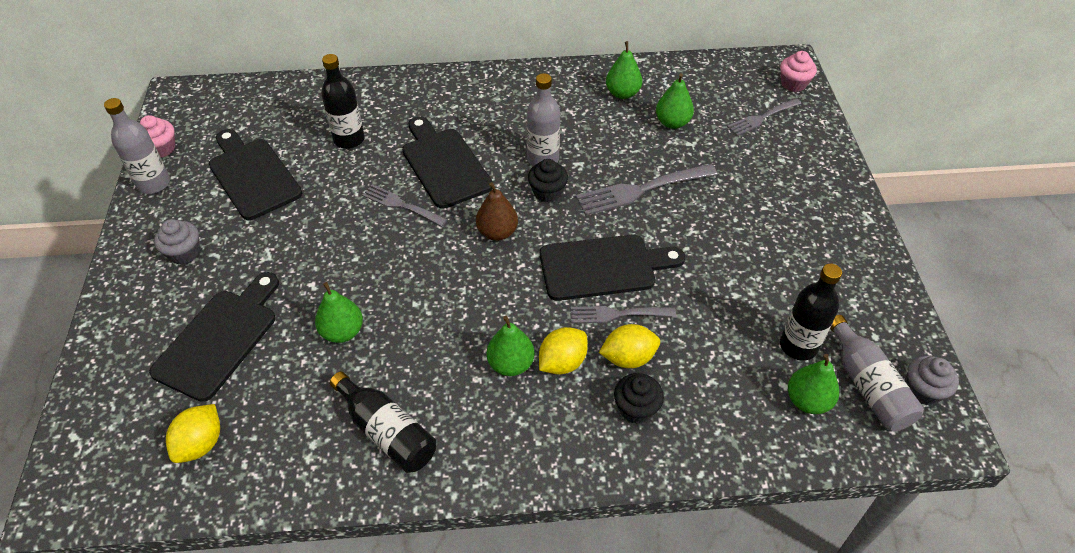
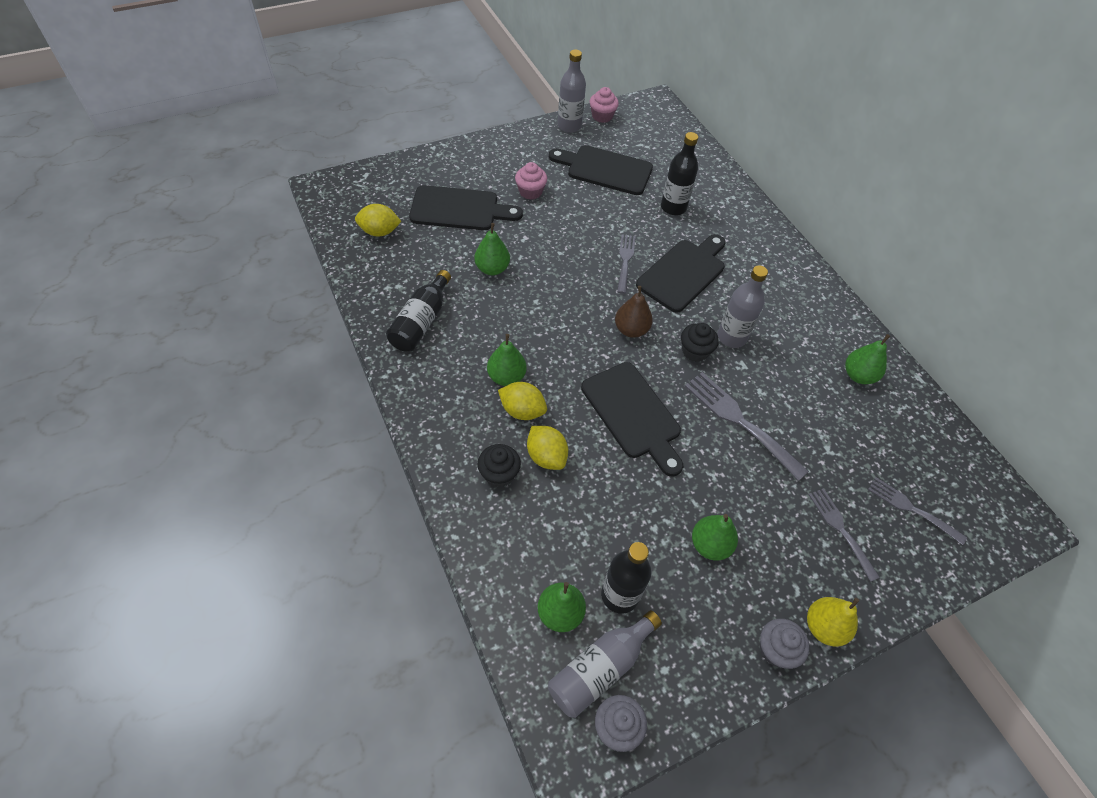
camera: 65 degrees right, 5 degrees up
grey cupcake [154,219,200,264] -> grey cupcake moved to [760,619,810,669]
black cutting board [209,129,302,220] -> black cutting board turned 105 degrees counterclockwise [549,145,653,195]
grey fork [571,306,676,323] -> grey fork moved to [809,488,880,582]
green pear [656,73,694,129] -> green pear moved to [692,514,738,560]
pink cupcake [780,51,817,92] -> pink cupcake moved to [515,162,547,200]
none -> yellow pear [807,597,859,647]

